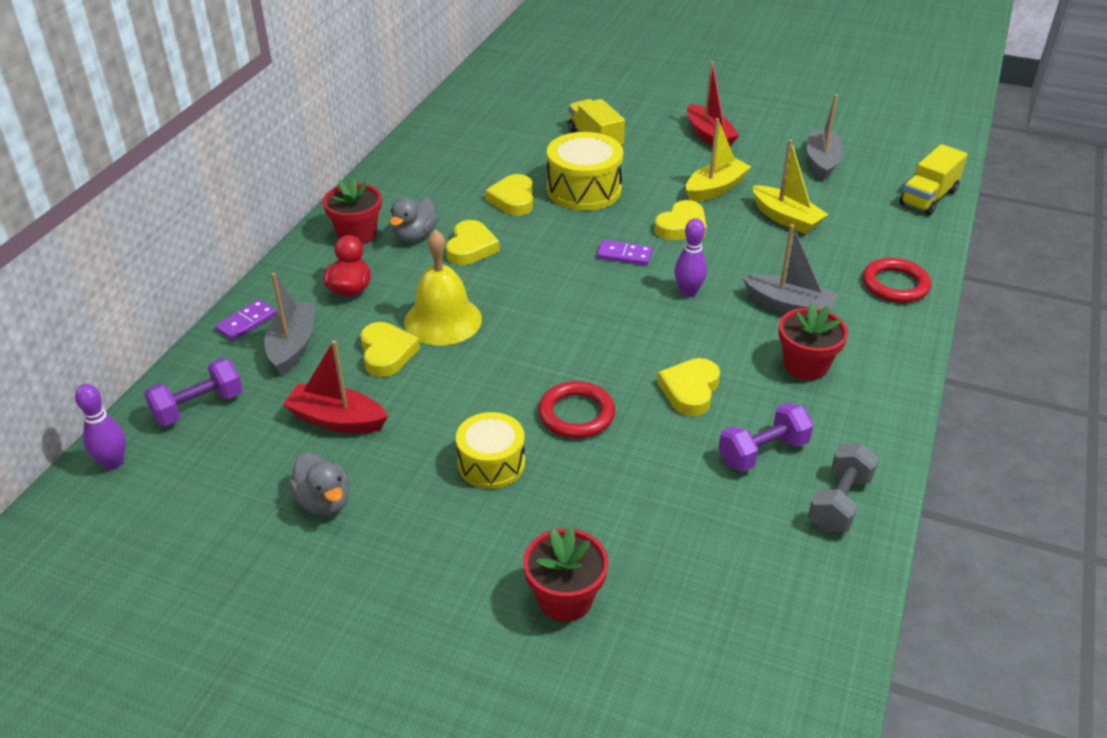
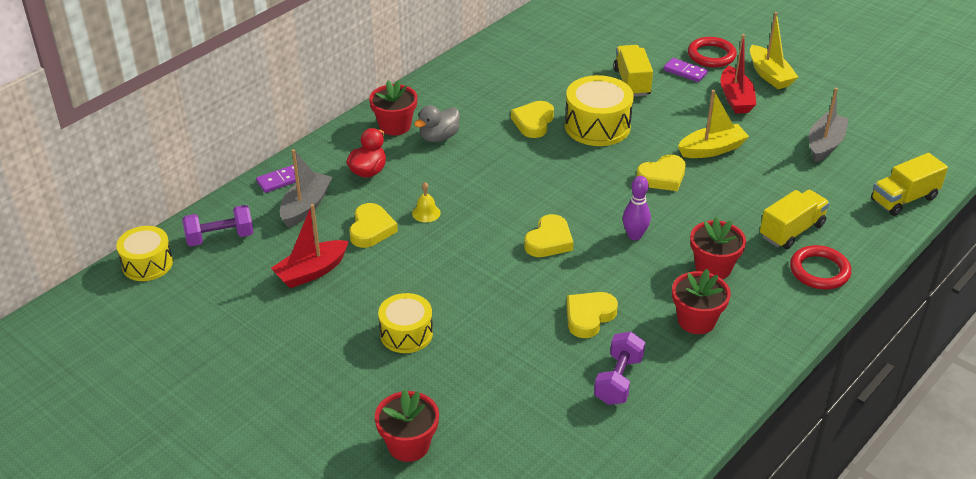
camera: 20 degrees right, 0 degrees up
purple bowling pin [75,384,126,470] -> yellow drum [116,226,173,281]
red boat [283,340,388,433] -> red boat turned 75 degrees counterclockwise [271,204,349,288]
grey duck [288,452,349,515] -> none
yellow bell [404,229,482,346] -> yellow bell [412,182,441,222], size x0.45
yellow heart [446,220,500,265] -> yellow heart moved to [524,214,574,257]
red ring [538,381,615,438] -> red ring moved to [688,37,737,67]
purple domino [597,240,653,265] -> purple domino moved to [664,58,708,82]
purple dumbbell [718,403,814,472] -> purple dumbbell turned 60 degrees counterclockwise [594,332,645,405]
grey boat [743,224,838,314] -> red flower pot [690,217,746,279]
yellow boat [752,139,828,234] -> yellow boat moved to [750,12,798,89]
grey dumbbell [808,443,879,532] -> none
none -> yellow truck [760,190,830,249]

